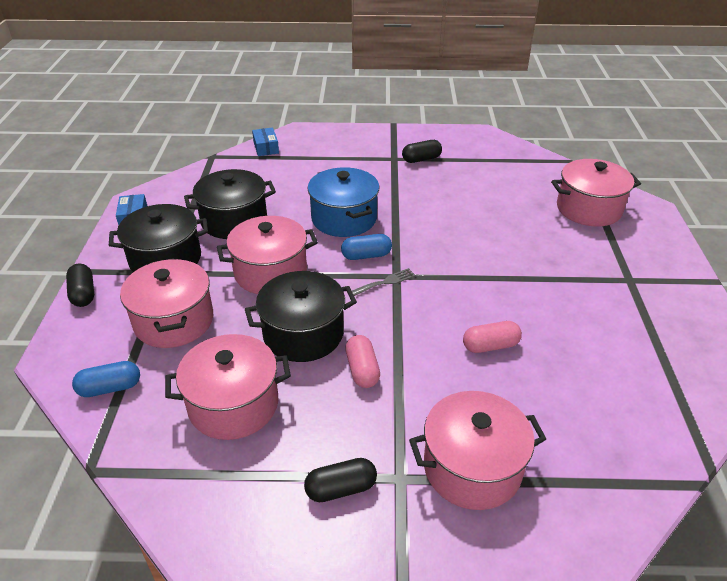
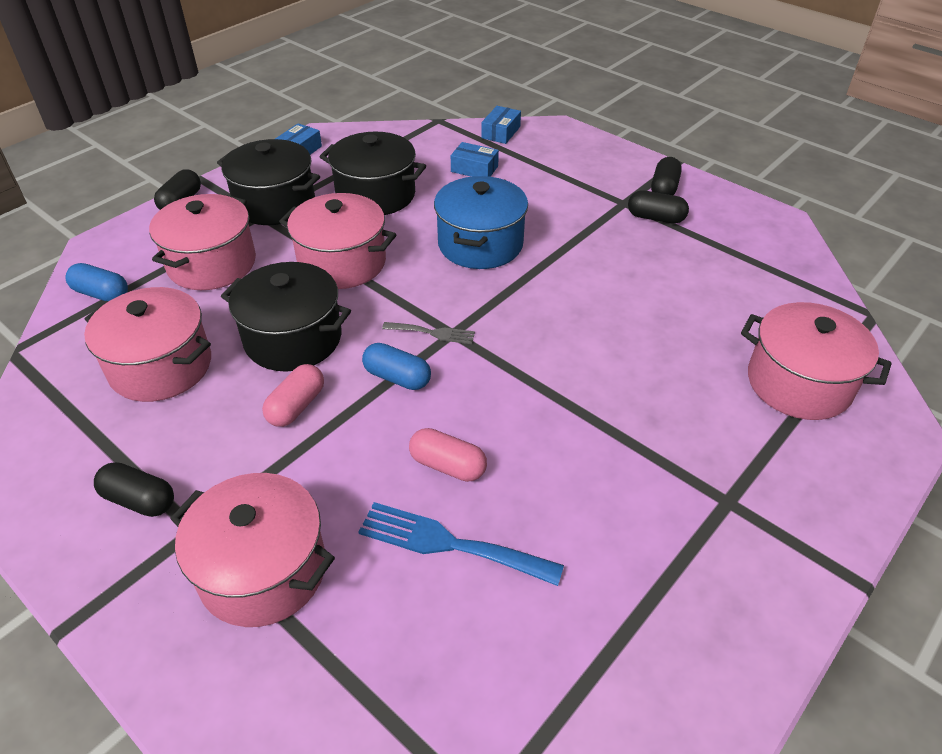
camera: 40 degrees right, 5 degrees up
blue capsule [341,234,392,260] -> blue capsule moved to [362,343,431,390]
none -> blue fork [358,502,564,586]
none -> blue box [451,142,499,177]
none -> black capsule [651,157,682,195]

